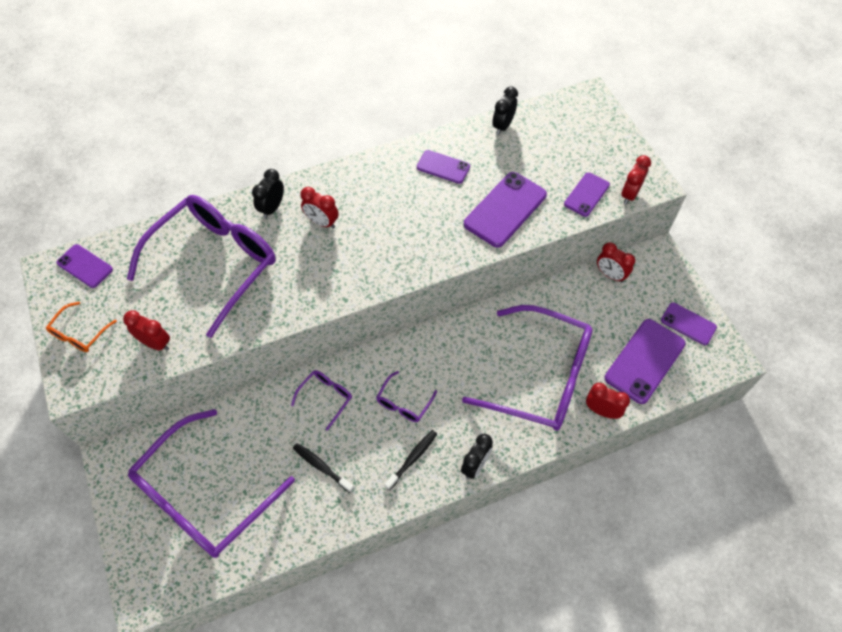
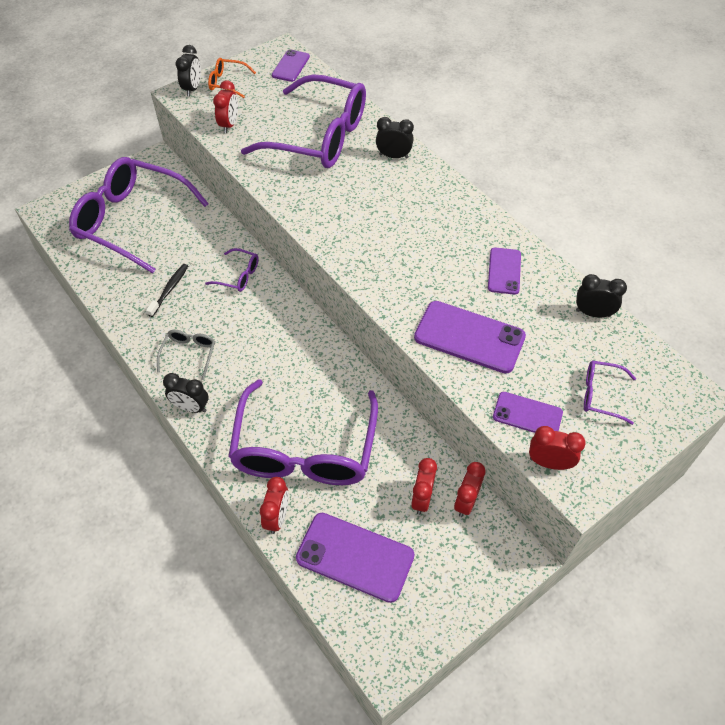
camera: 75 degrees right, 5 degrees down
red clock [300,187,339,229] -> red clock moved to [411,458,437,515]
purple glasses [376,371,437,422] -> purple glasses moved to [584,361,636,425]
black toothbrush [384,430,437,491] -> grey glasses [157,330,215,380]
purple phone [661,302,717,345] -> none
none -> black clock [176,45,201,96]

